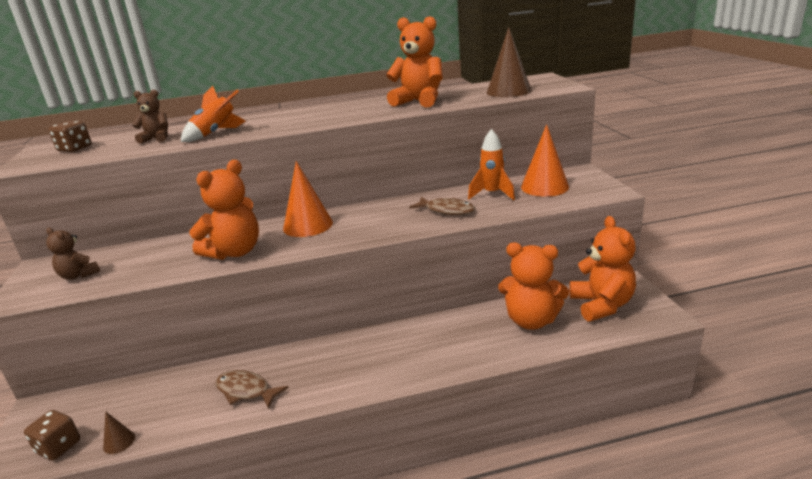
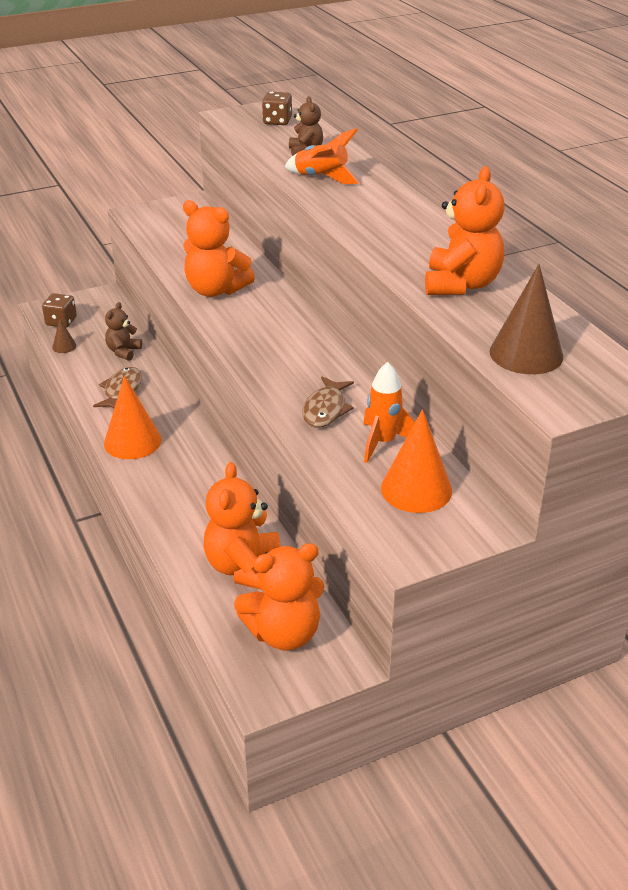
camera: 75 degrees right, 10 degrees up
brown teddy bear [46,228,100,280] -> brown teddy bear moved to [105,302,142,361]
orange cone [283,161,333,237] -> orange cone moved to [104,376,162,459]

